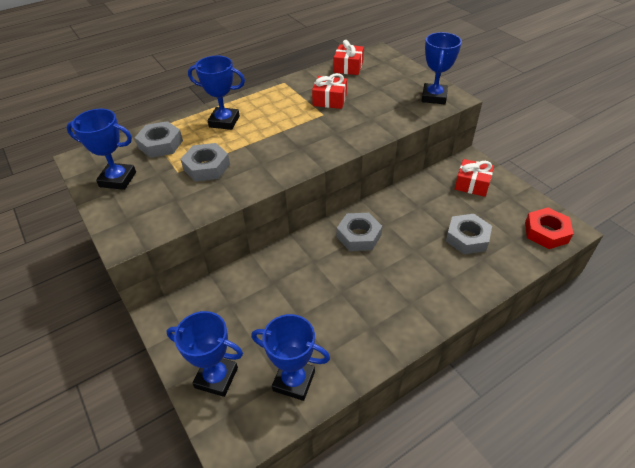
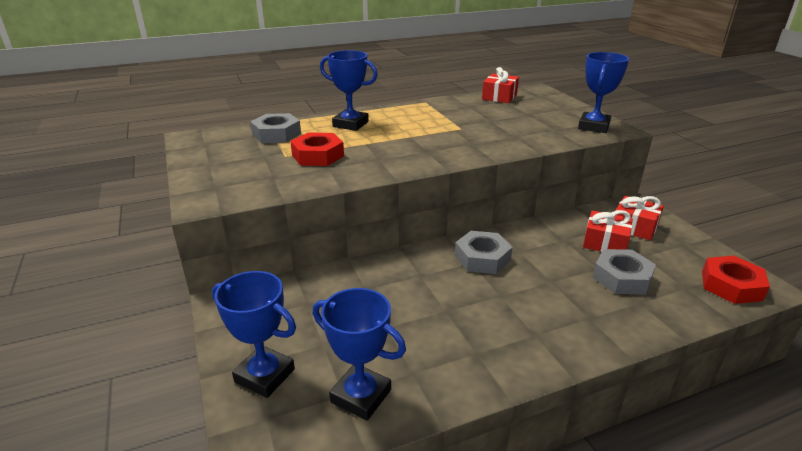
camera: 10 degrees right, 15 degrees down
blue trophy [66,109,136,190] -> none
grey nut [181,143,230,182] -> red nut [290,132,344,166]
red gift [312,73,347,109] -> red gift moved to [583,210,633,252]

